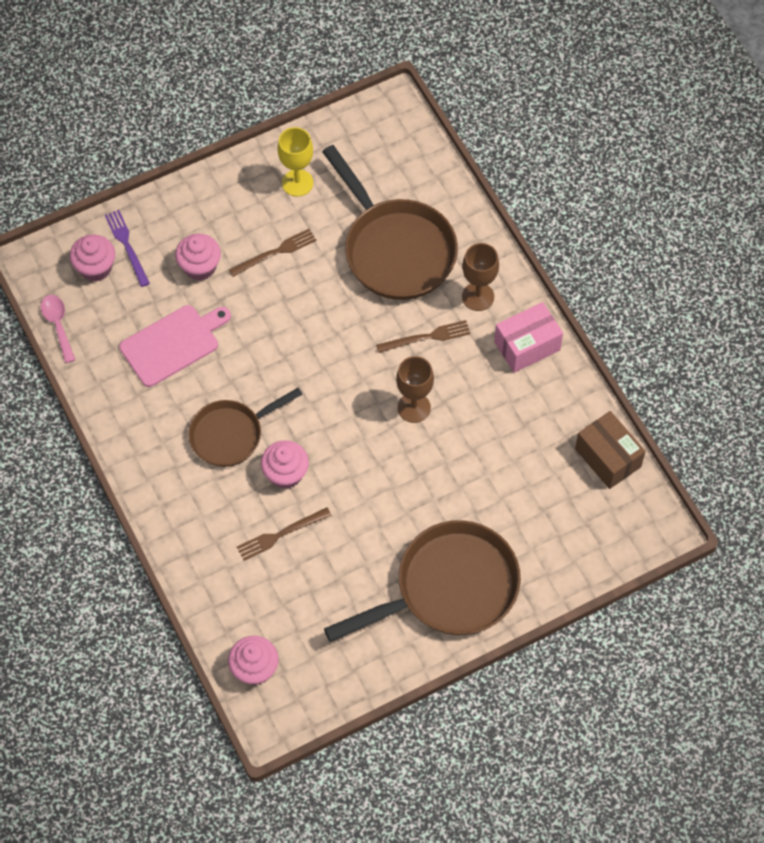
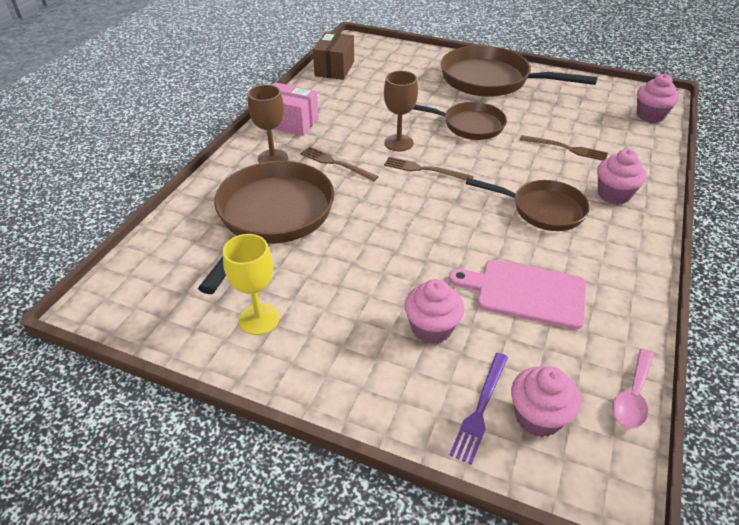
camera: 130 degrees left, 20 degrees down
brown fork [229,229,317,277] -> brown fork moved to [384,157,474,180]
pink cupcake [261,440,309,489] -> pink cupcake moved to [597,149,647,205]
none -> brown pan [413,102,507,140]

